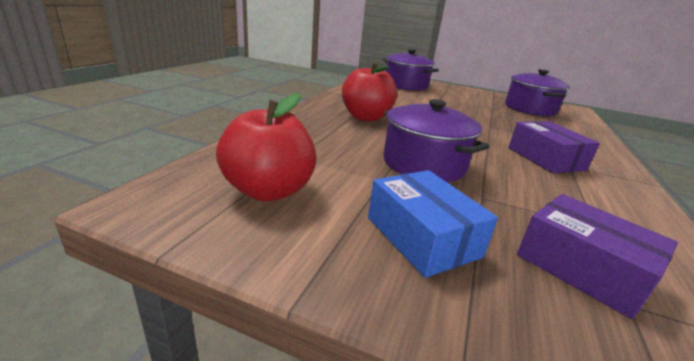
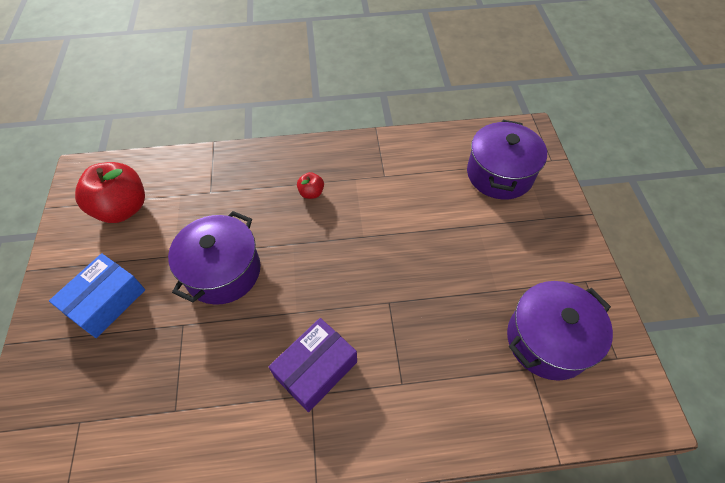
camera: 65 degrees right, 30 degrees up
red apple [342,62,397,122] -> red apple [297,172,324,199], size x0.45
purple box [517,194,678,319] -> none

